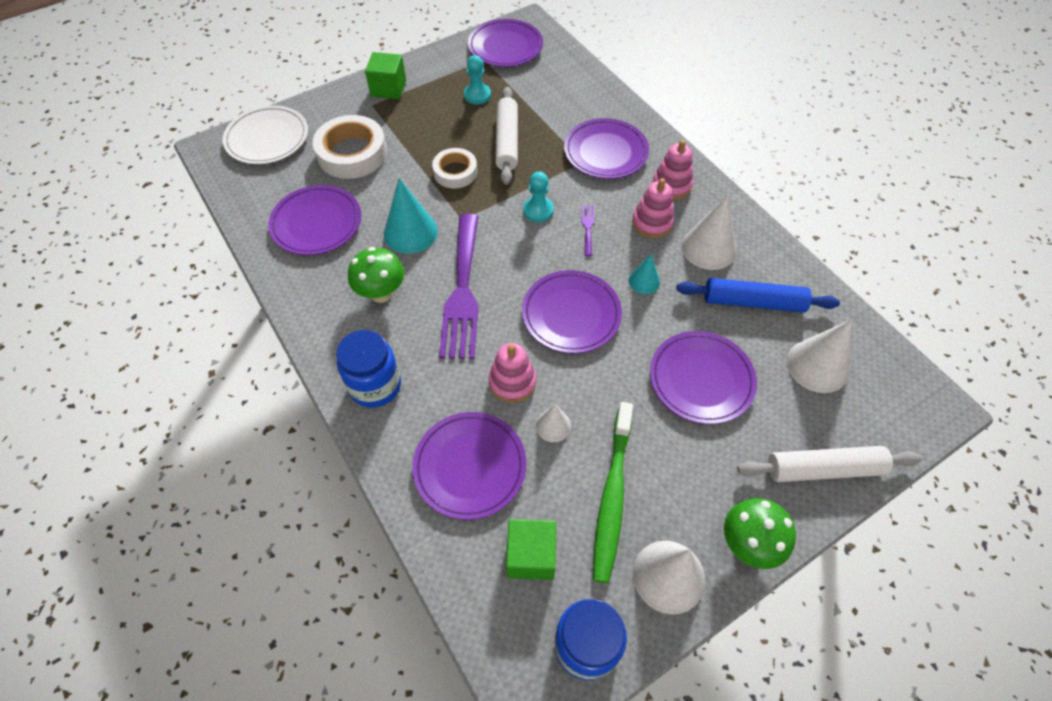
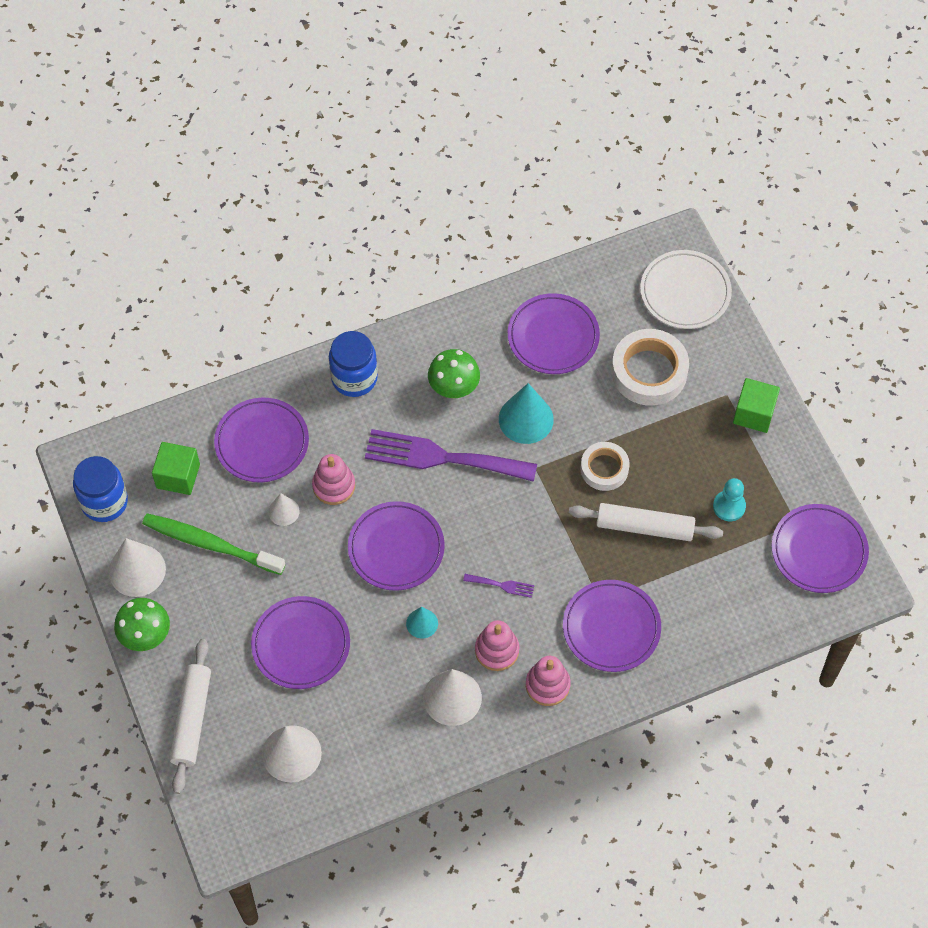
camera: 100 degrees right, 5 degrees up
turquoise pawn [523,171,554,222] -> none
blue rolling pin [676,278,840,313] -> none

